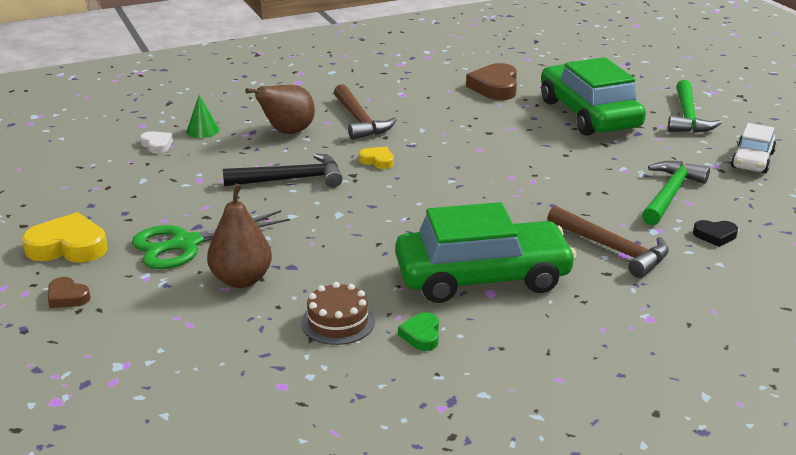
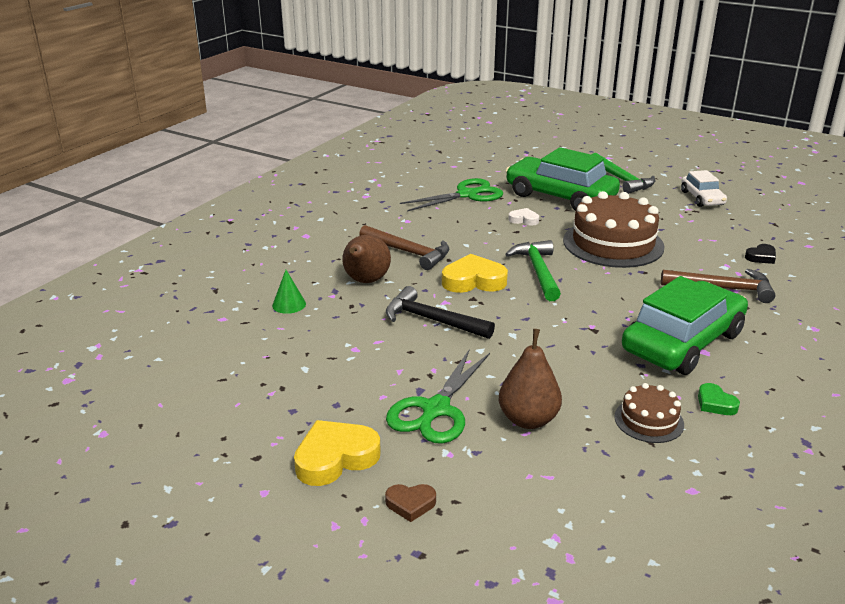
camera: 35 degrees left, 0 degrees up
white heart [140,131,173,154] -> white heart moved to [508,208,539,226]
black hammer [223,153,343,187] -> black hammer turned 105 degrees counterclockwise [386,286,495,339]
yellow heart [359,147,394,169] -> yellow heart [442,254,508,293], size x1.86
brown heart [466,63,517,100] -> green scissors [400,178,504,212]
green hammer [642,161,710,226] -> green hammer moved to [505,240,561,301]
none -> brown cake [563,191,665,268]

